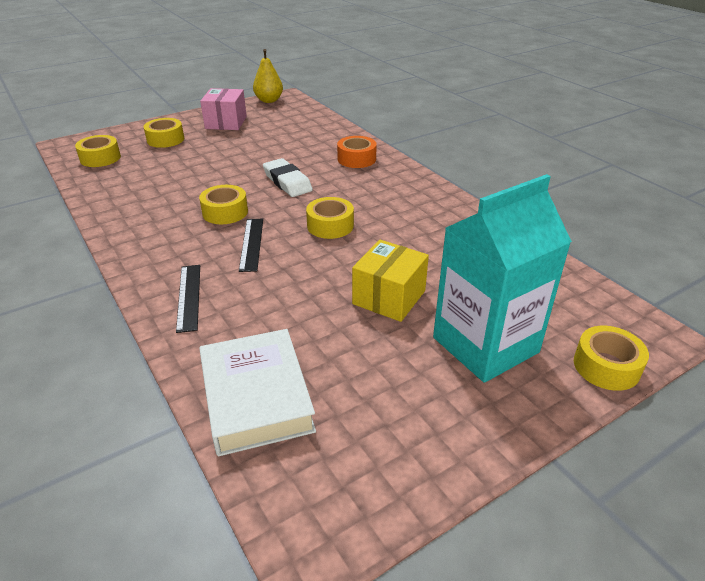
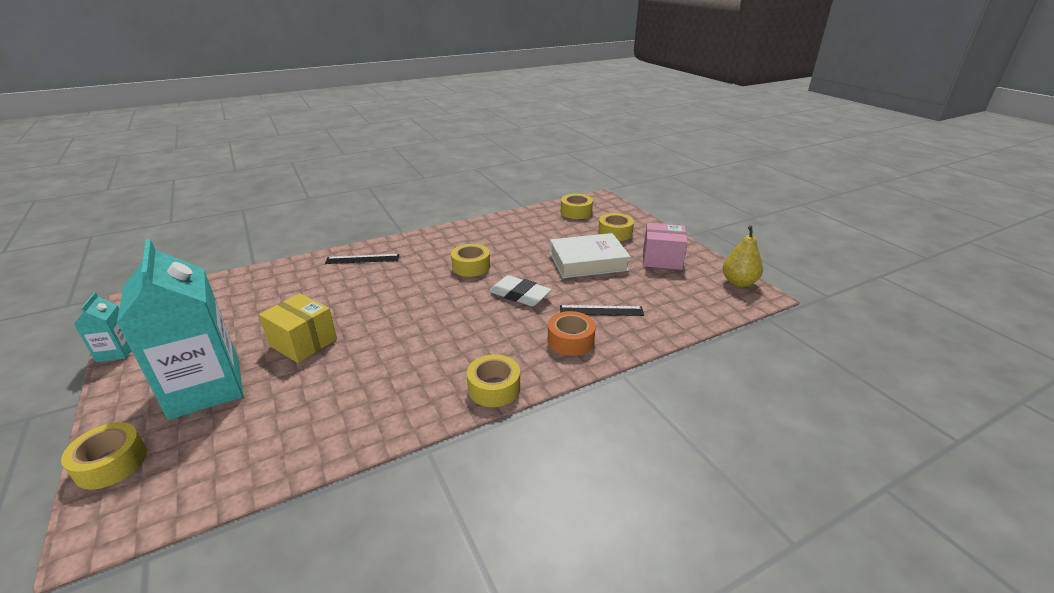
camera: 95 degrees right, 5 degrees down
white book [199,329,316,456] -> white book moved to [550,233,631,278]
black ruler [239,219,263,272] -> black ruler moved to [560,305,644,316]
white eraser [263,158,313,197] -> white eraser turned 60 degrees clockwise [489,275,552,306]
yellow tape [306,197,354,239] -> yellow tape moved to [467,354,520,407]
none -> turquoise carton [74,292,131,362]

